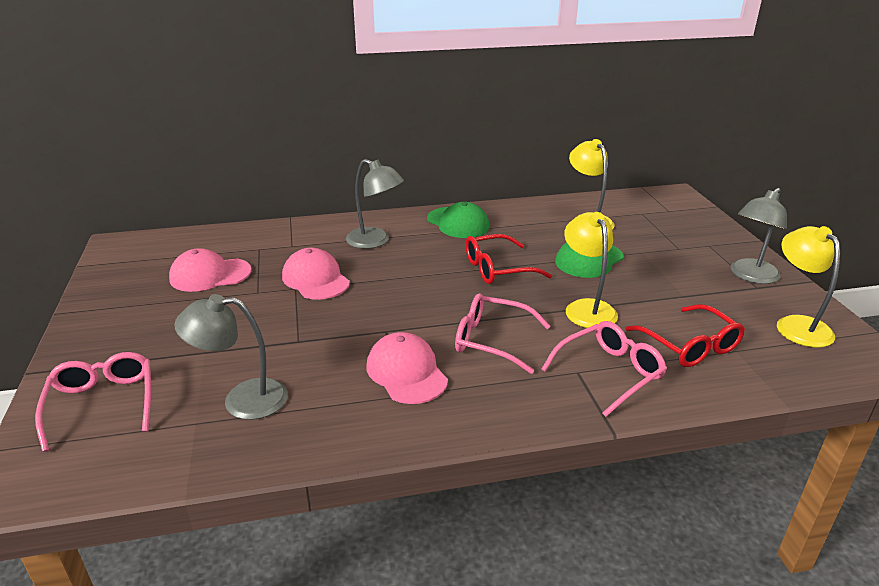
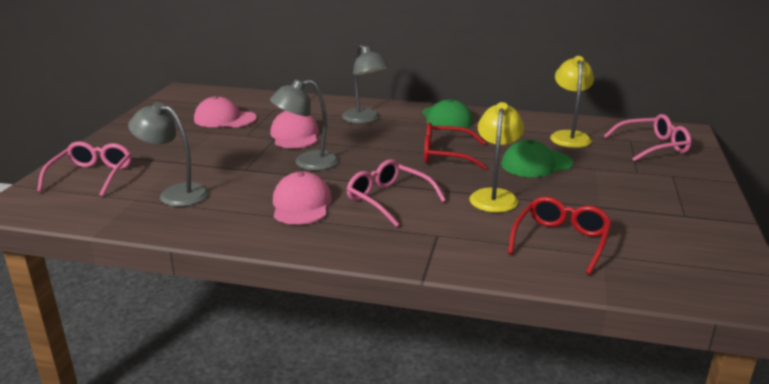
camera: 25 degrees right, 5 degrees down
pink glasses [541,321,667,417] -> pink glasses moved to [604,114,691,162]
red glasses [625,304,745,367] -> red glasses turned 150 degrees counterclockwise [508,196,612,275]
grey lamp [731,188,787,284] -> grey lamp moved to [270,79,339,170]
yellow lamp [777,226,840,348] -> none

